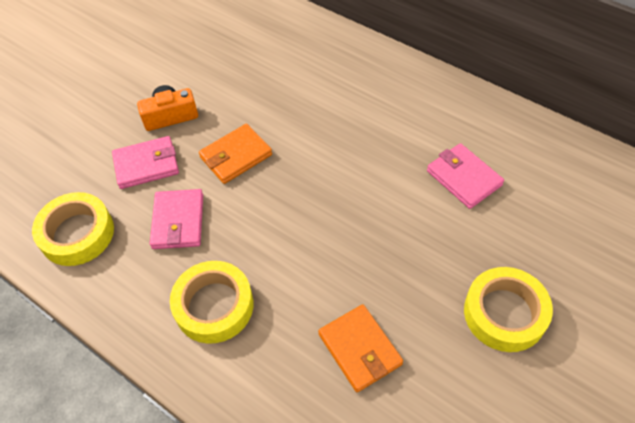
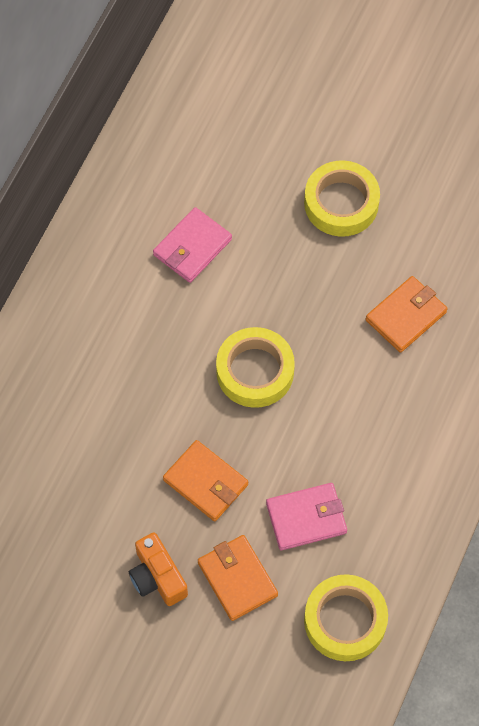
camera: 105 degrees left, 10 degrees up
pink wallet [112,136,179,189] -> orange wallet [198,535,278,621]
yellow tape [170,261,254,344] -> yellow tape moved to [216,327,295,408]

